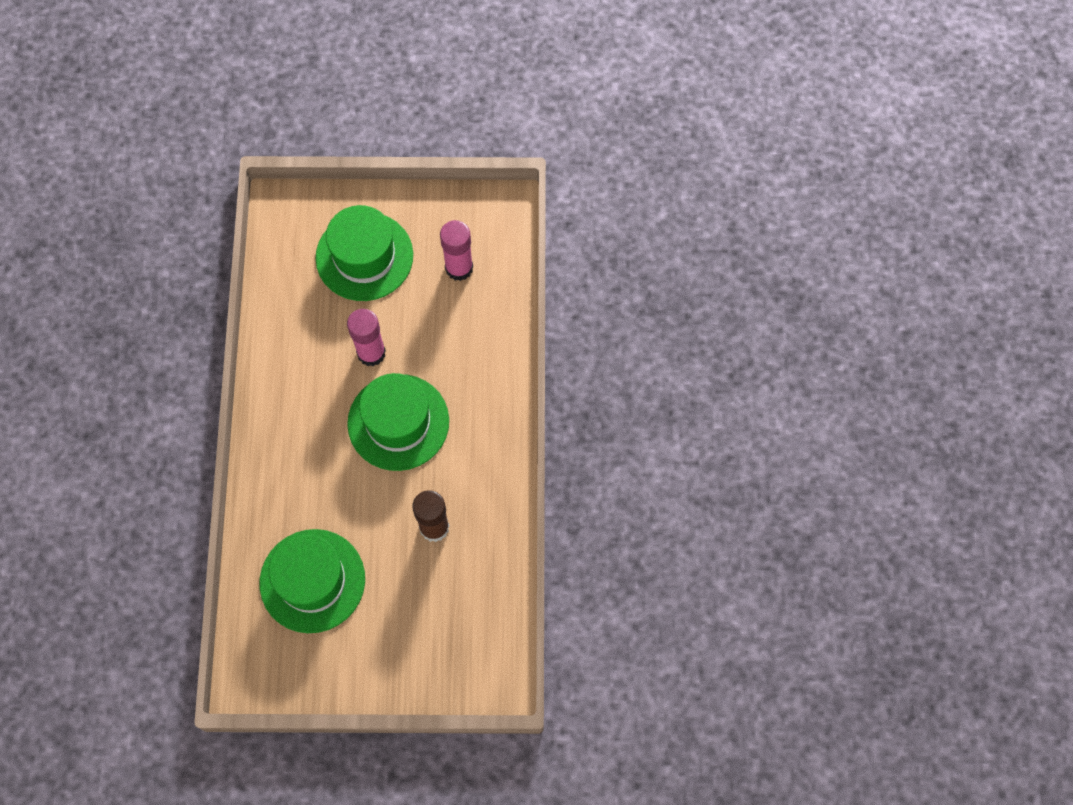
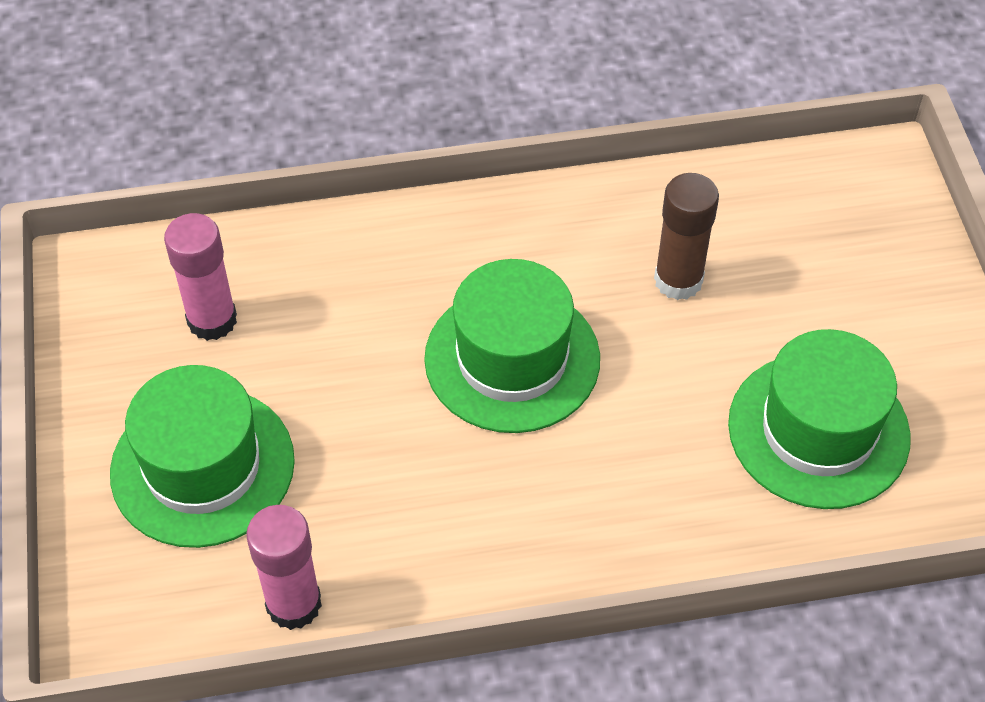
camera: 100 degrees left, 15 degrees down
pink glue stick [347,309,386,366] -> pink glue stick moved to [246,505,322,630]

